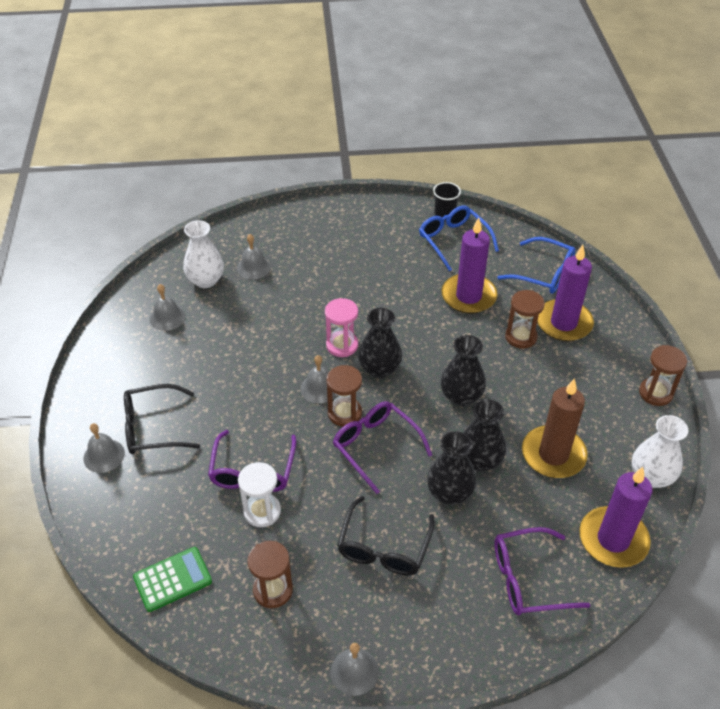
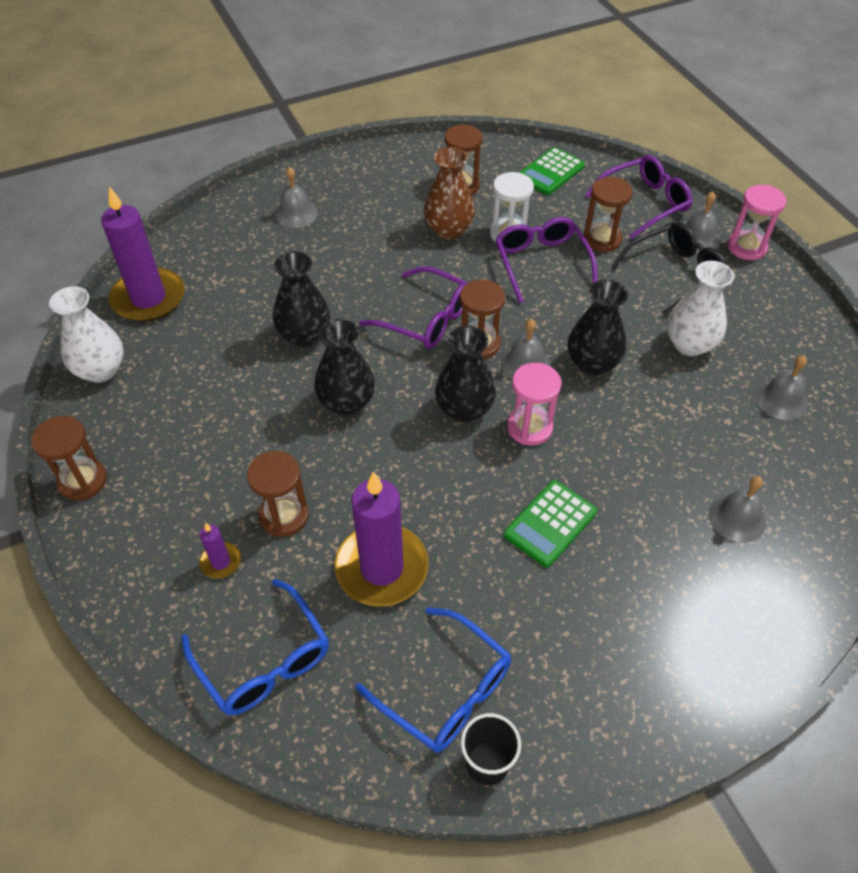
camera: 160 degrees right, 5 degrees up
white vase [183,220,224,288] -> white vase moved to [667,261,734,356]
grey bell [331,643,379,696] -> grey bell moved to [275,167,318,228]
black glasses [337,496,435,576] -> none
black vase [427,431,477,505] -> black vase moved to [568,280,628,376]
purple glasses [494,527,591,615] -> purple glasses moved to [585,155,693,239]
blue glasses [497,237,576,294] -> blue glasses turned 135 degrees counterclockwise [182,579,329,715]
brown candle [522,378,588,478] -> none
purple candle [537,245,594,341] -> purple candle [199,523,241,579], size x0.45
none -> brown vase [424,147,475,239]
none -> green calculator [504,480,597,567]
none -> brown hourglass [583,177,633,252]
none -> pink hourglass [728,185,786,260]

